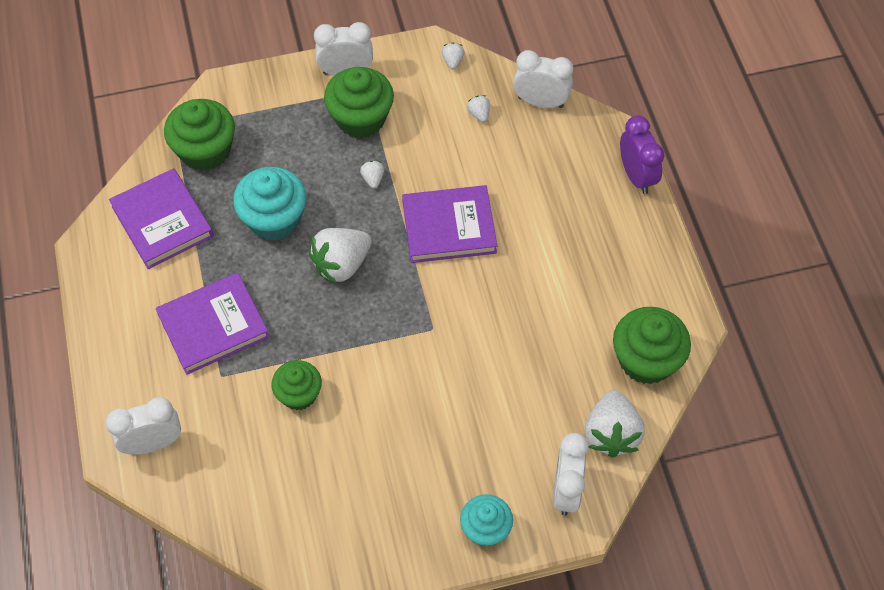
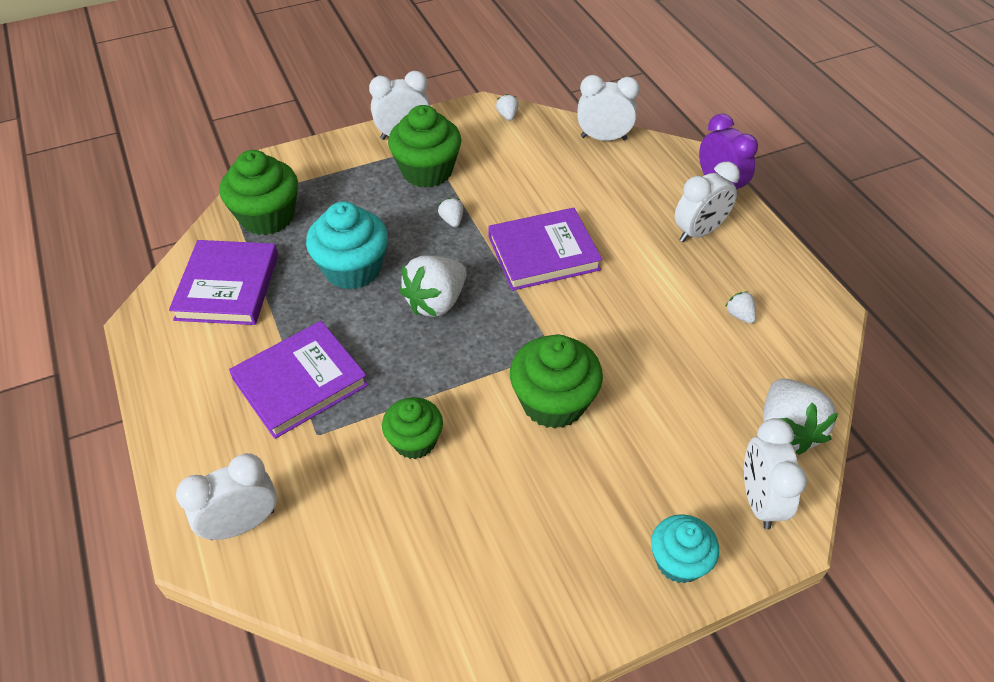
camera: 10 degrees left, 10 degrees down
purple book [109,168,214,269] -> purple book turned 45 degrees clockwise [169,240,278,325]
white strawberry [467,95,490,122] -> white strawberry moved to [725,291,756,323]
green cupcake [613,307,691,384] -> green cupcake moved to [510,335,603,429]
none -> white clock [675,162,740,242]

